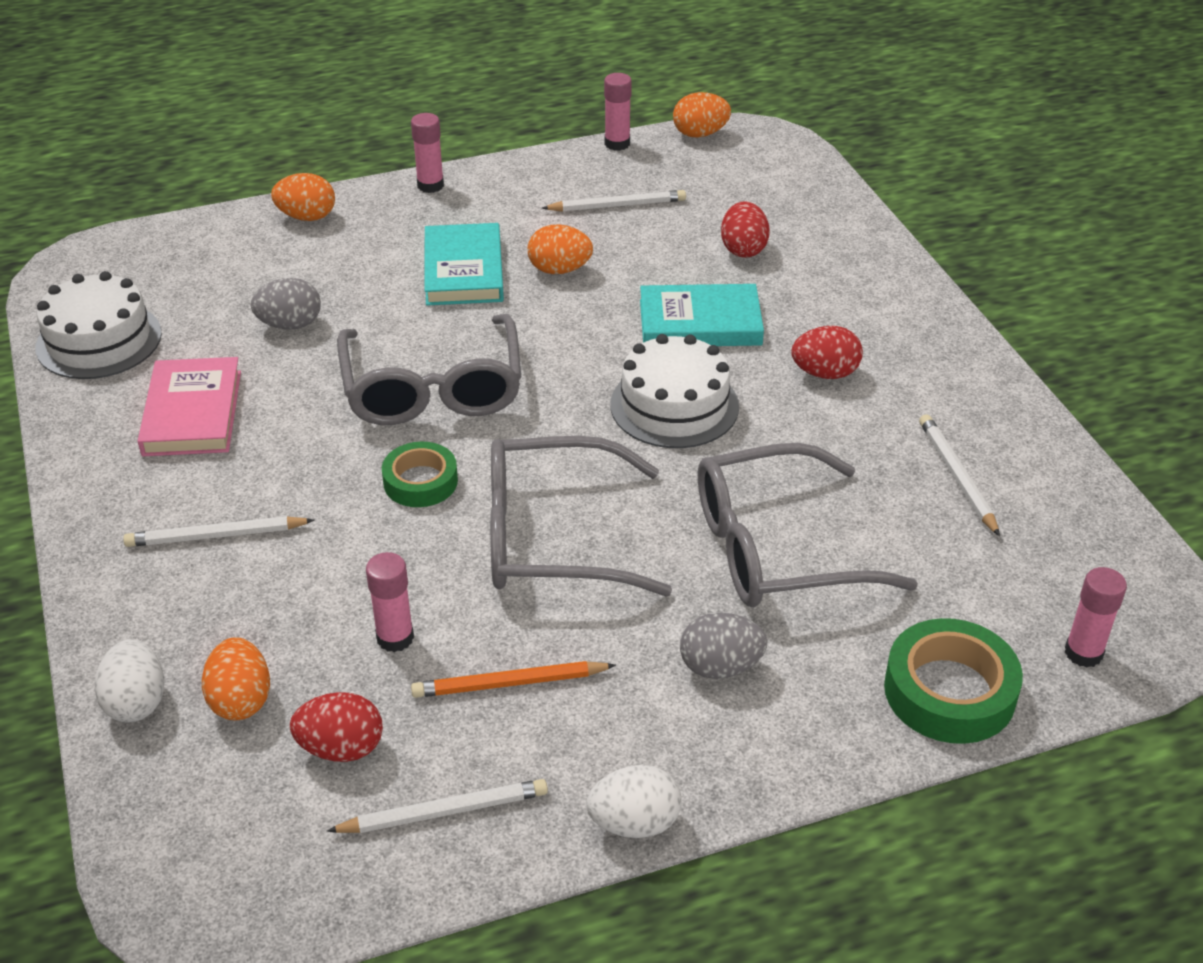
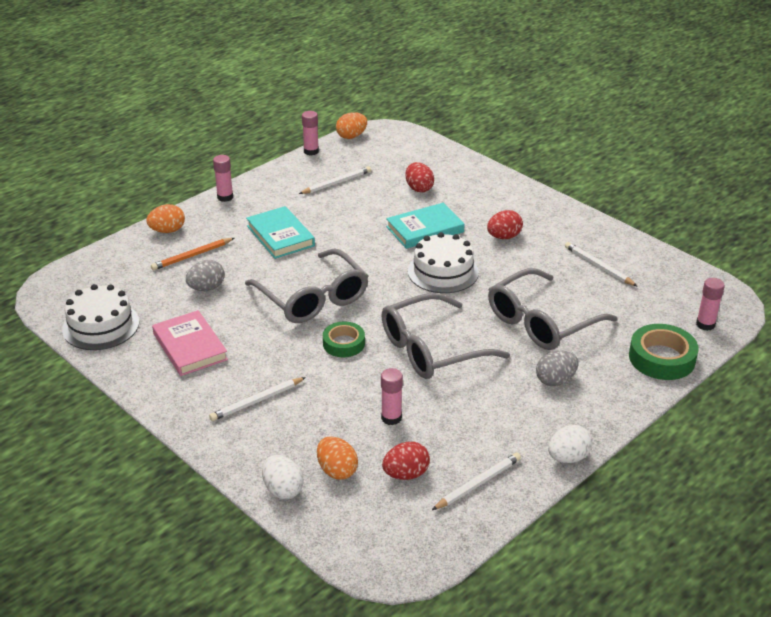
camera: 25 degrees left, 5 degrees down
orange pencil [411,661,616,698] -> orange pencil moved to [151,238,234,270]
orange egg [528,224,593,274] -> none

